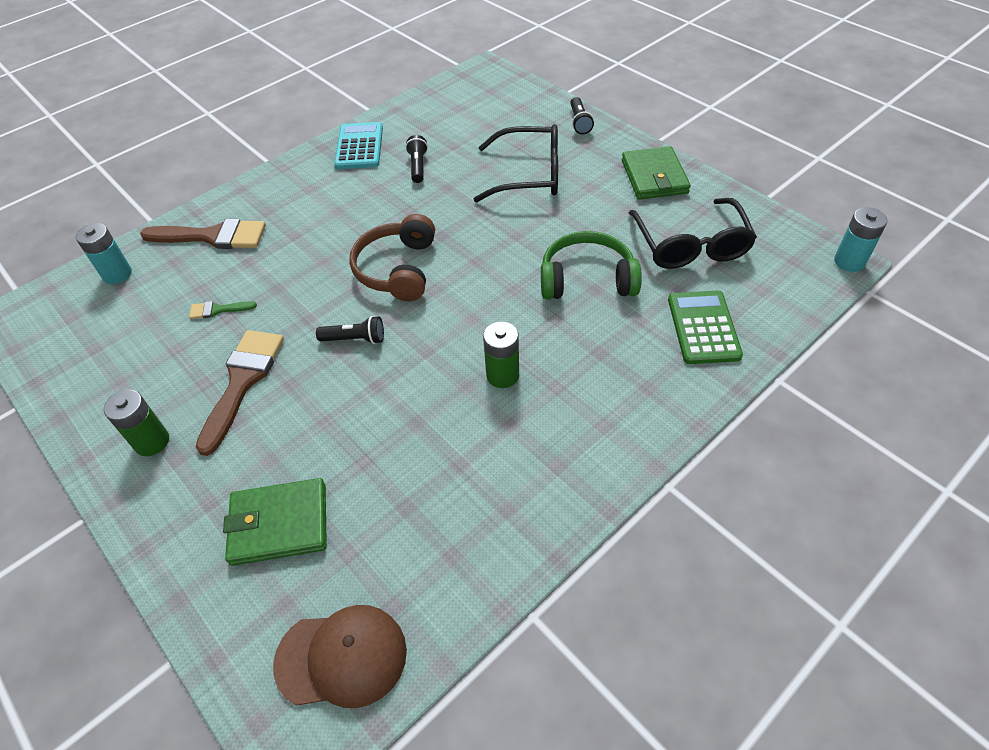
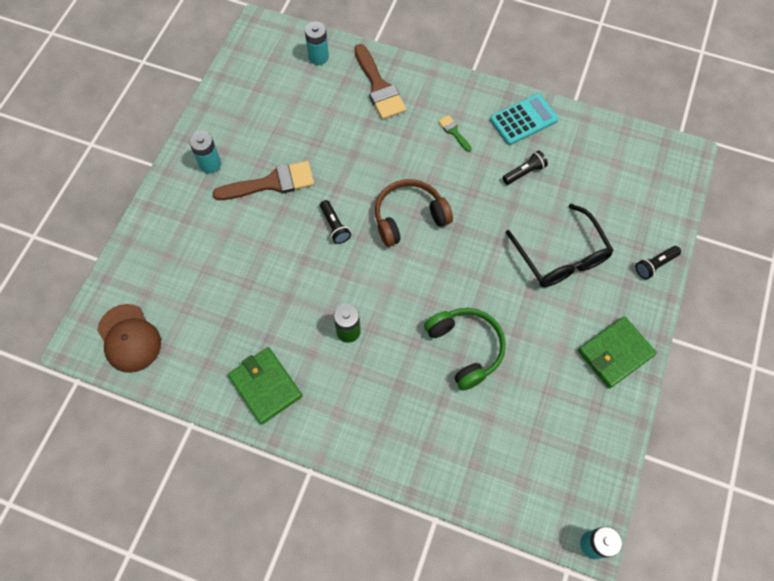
camera: 60 degrees right, 15 degrees up
green battery [104,389,169,456] -> turquoise battery [189,131,221,173]
green brush [189,301,257,319] -> green brush moved to [438,115,472,152]
green wallet [223,478,327,566] -> green wallet moved to [228,347,302,425]
black glasses [629,198,757,269] -> none
green calculator [668,291,743,364] -> none

